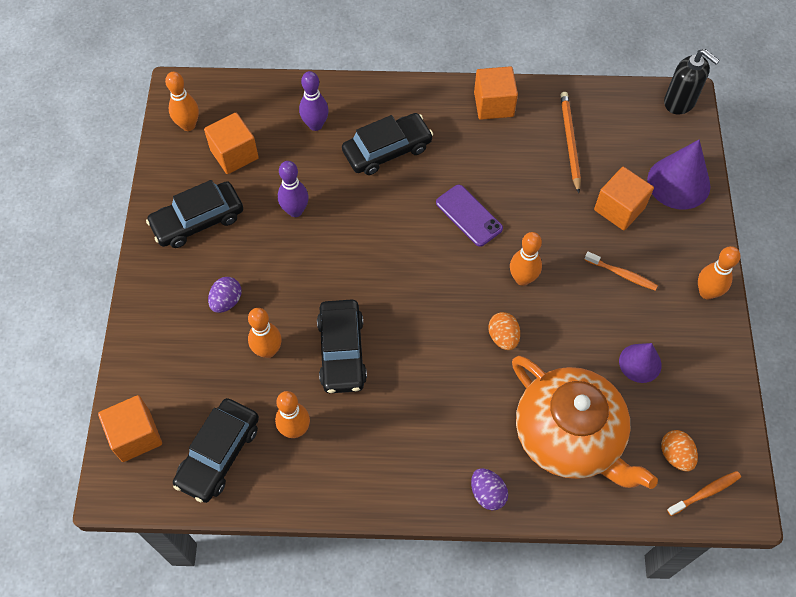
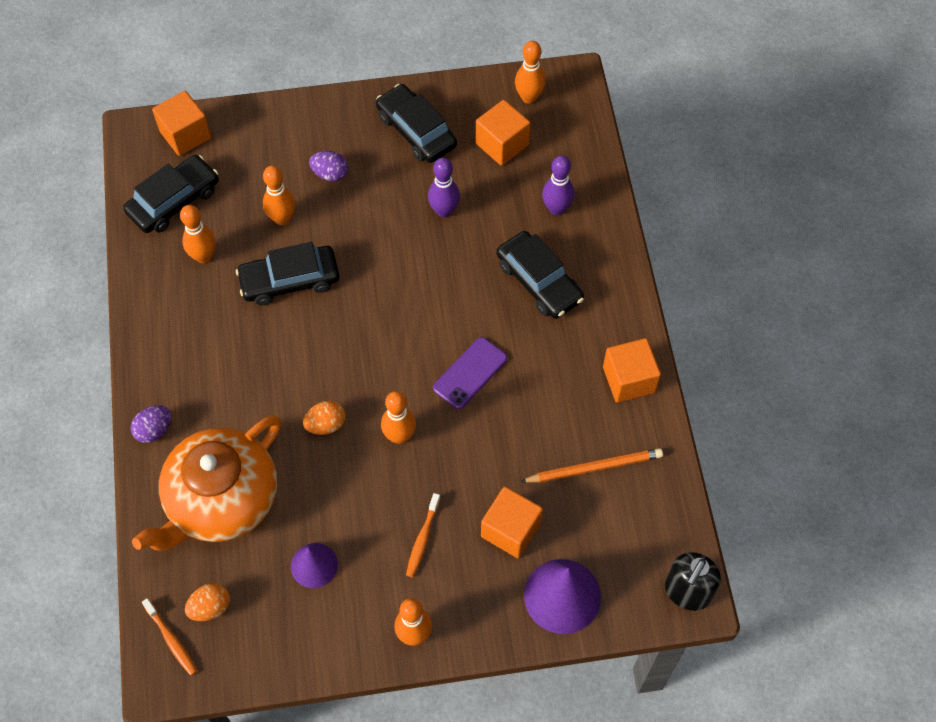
camera: 80 degrees right, 0 degrees up
black car [173,398,259,503] -> black car turned 120 degrees clockwise [123,155,219,233]

